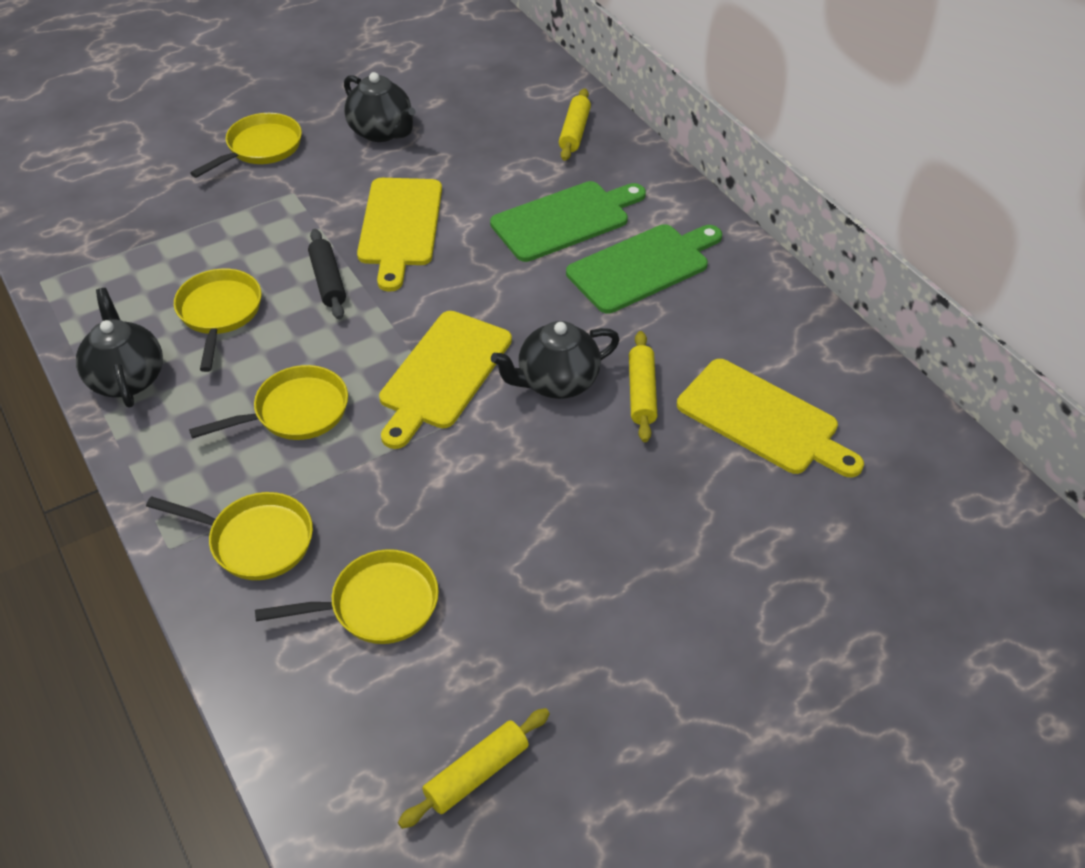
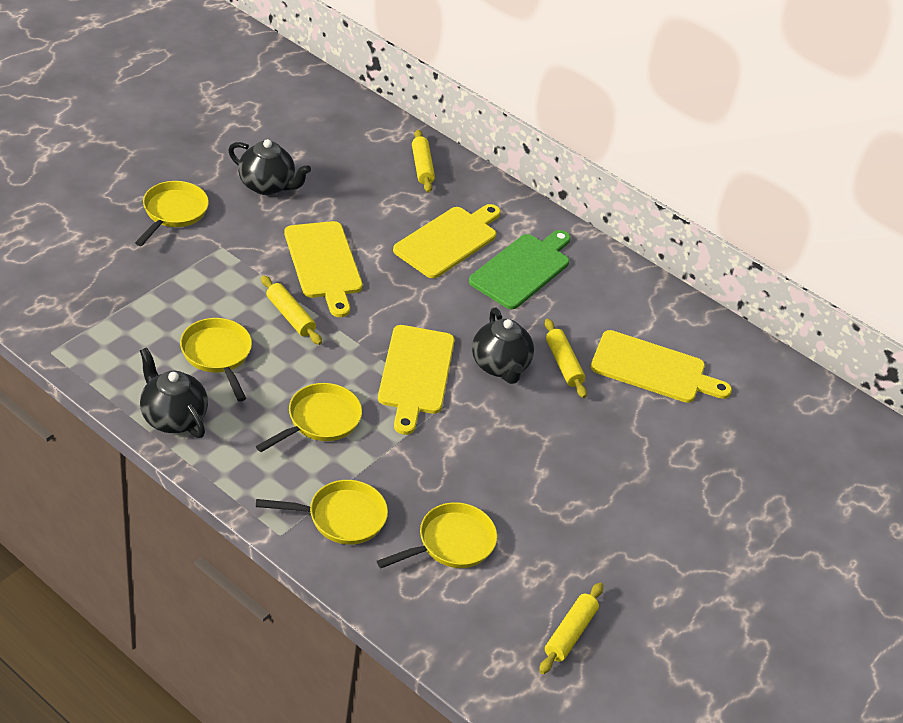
camera: 25 degrees left, 5 degrees down
black rolling pin [308,229,346,320] -> yellow rolling pin [261,275,322,345]
green cutting board [490,181,646,262] -> yellow cutting board [393,204,501,278]
black teapot [491,321,620,399] -> black teapot turned 60 degrees counterclockwise [472,308,534,384]

